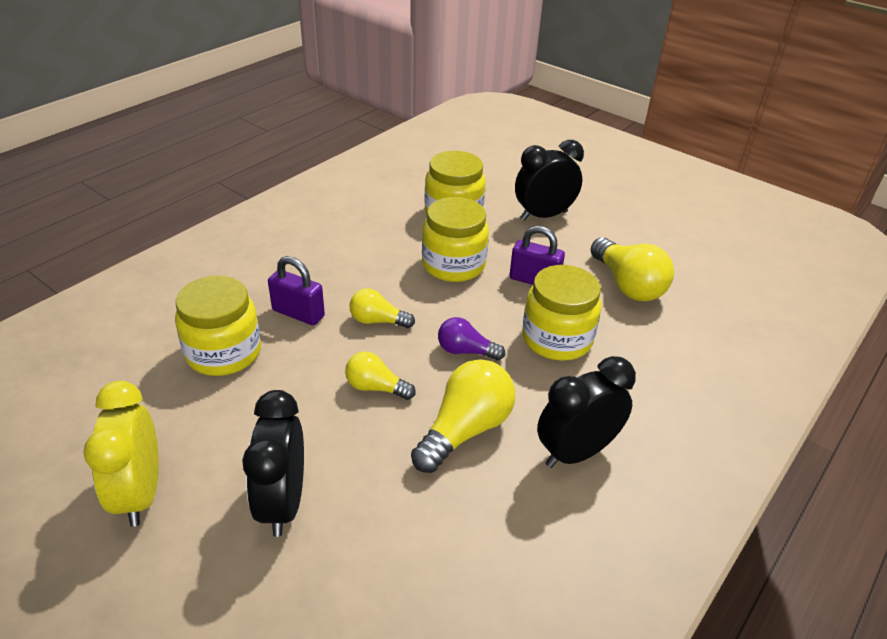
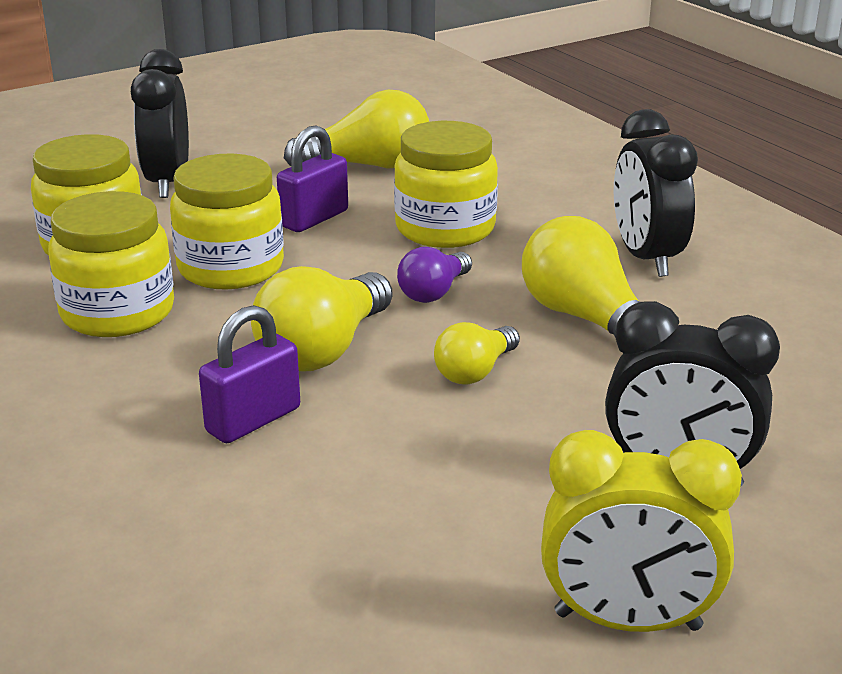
camera: 70 degrees left, 10 degrees down
yellow jar [175,276,261,376] -> yellow jar moved to [48,191,174,337]
yellow light bulb [350,288,415,328] -> yellow light bulb [251,266,393,372], size x1.71

